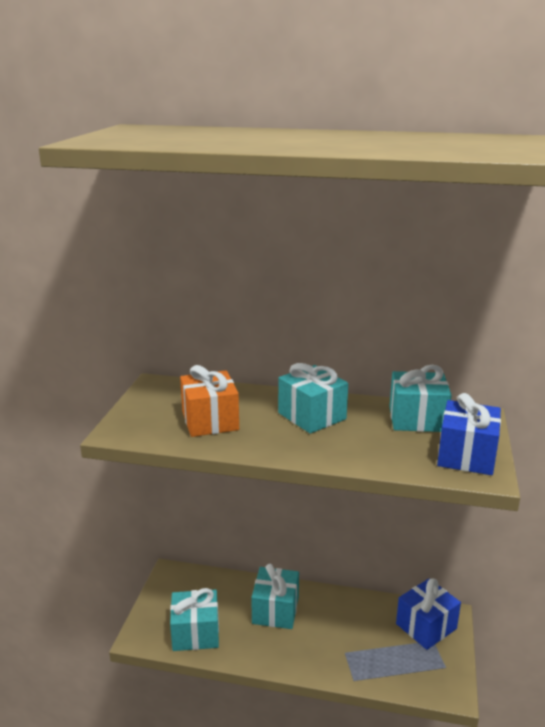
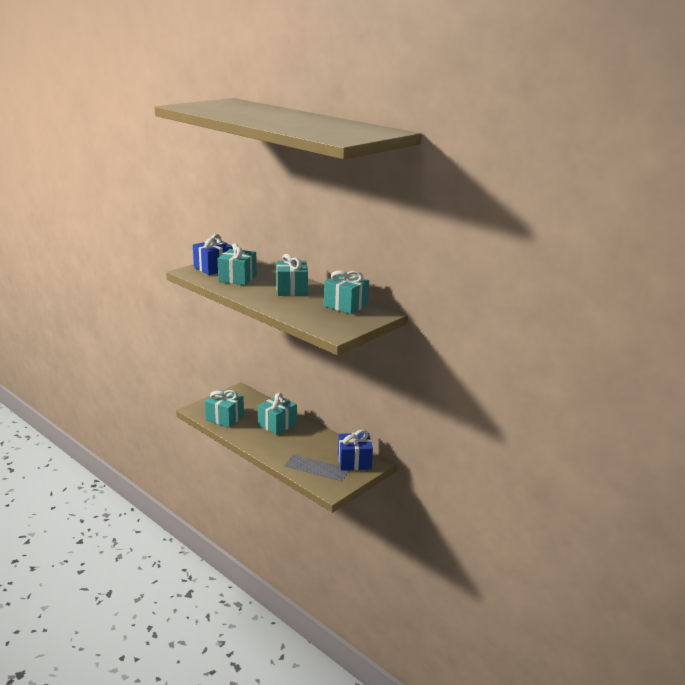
camera: 30 degrees right, 0 degrees up
orange gift [180,365,239,437] -> turquoise gift [218,243,257,285]
blue gift [437,393,501,475] -> blue gift moved to [193,234,233,275]

